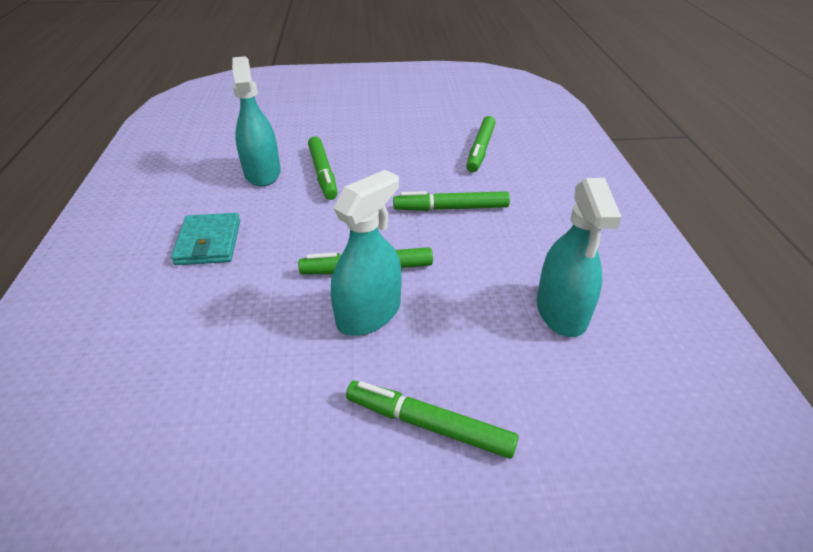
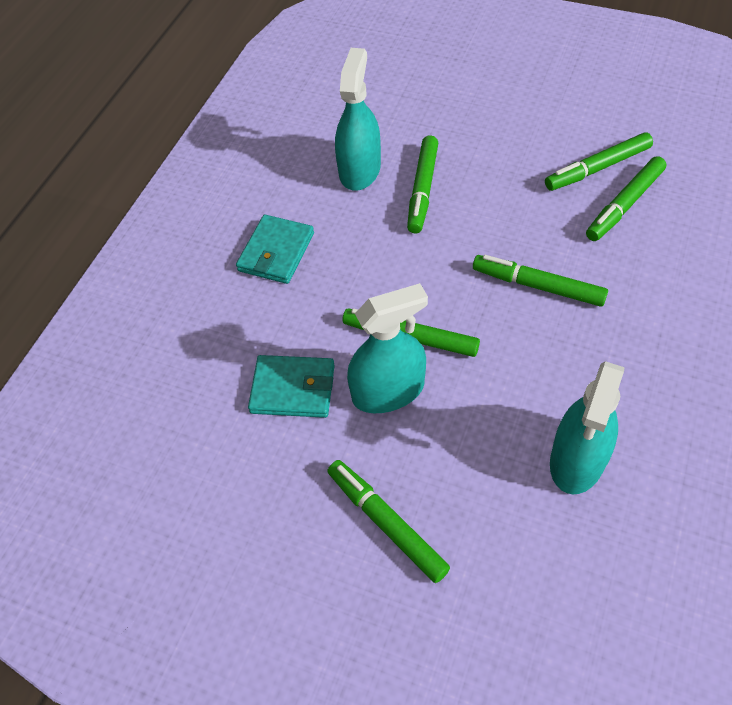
camera: 30 degrees right, 15 degrees up
none -> turquoise wallet [248,355,335,418]
none -> green marker [545,132,653,191]

